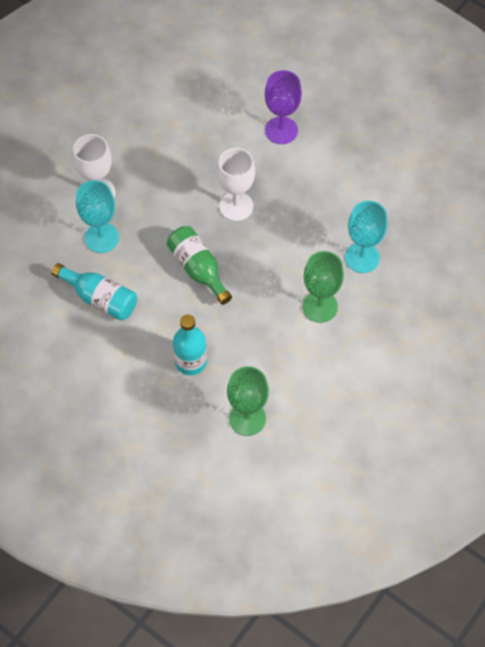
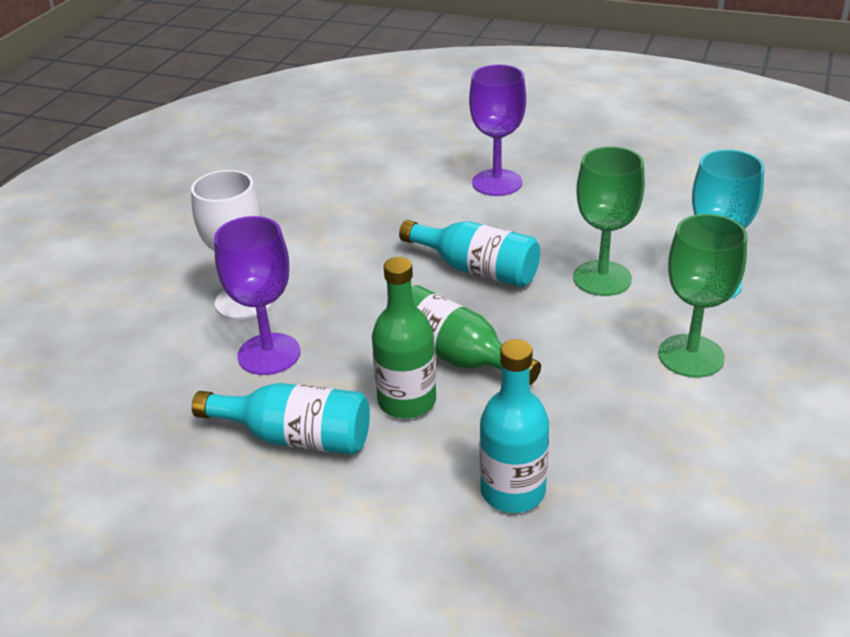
camera: 15 degrees left, 25 degrees down
turquoise goblet [76,180,119,253] -> purple goblet [214,216,300,375]
white goblet [217,148,255,221] -> turquoise bottle [399,220,540,287]
green goblet [227,366,269,436] -> green goblet moved to [573,146,645,296]
none -> green bottle [372,257,436,419]

